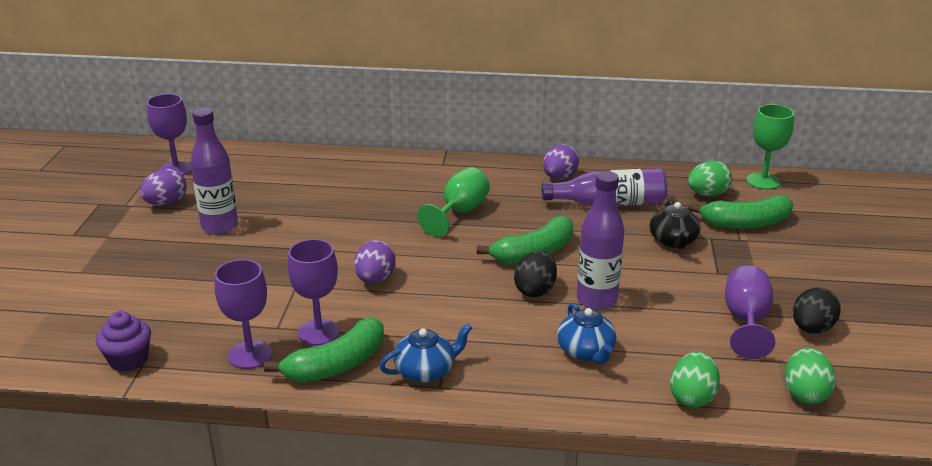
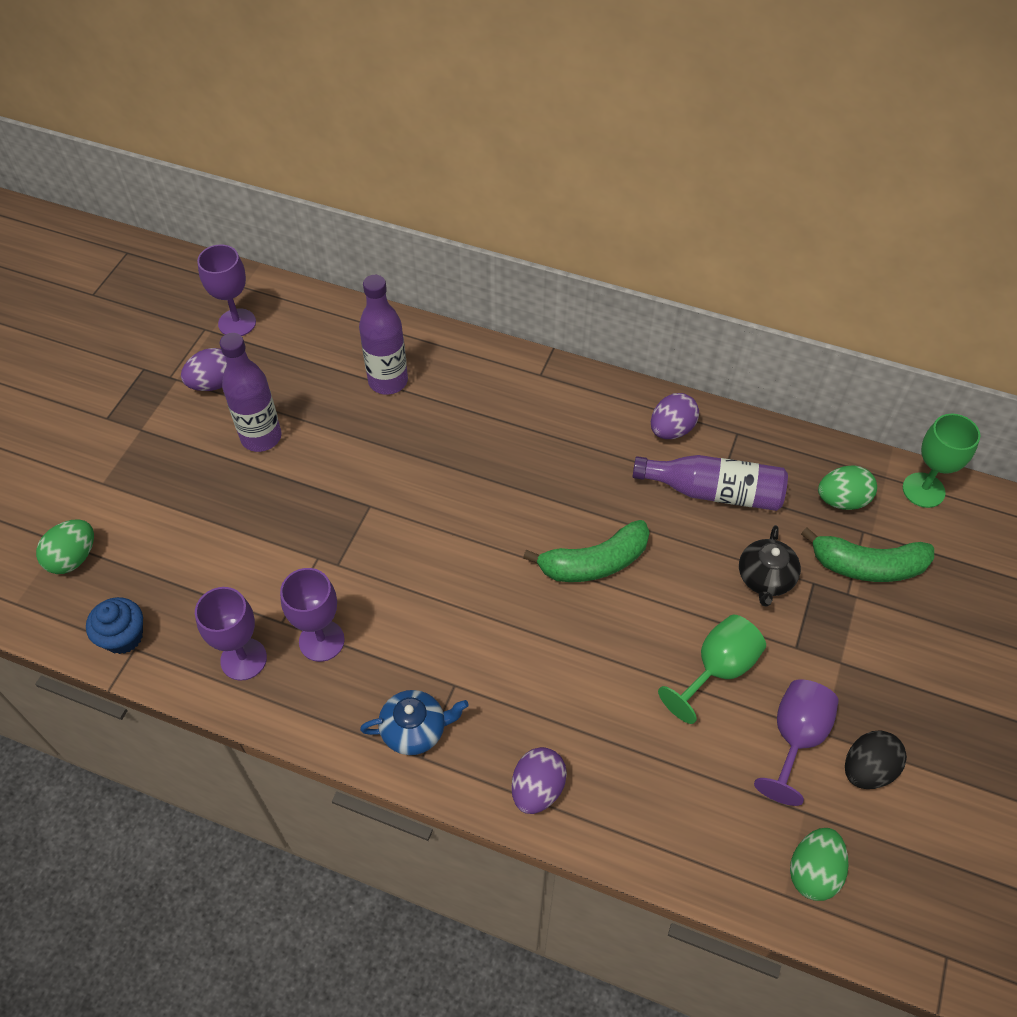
camera: 15 degrees right, 25 degrees up
purple cupcake [96,311,151,372] -> blue cupcake [86,597,143,654]
green banana [264,317,384,382] -> none
purple egg [354,240,395,284] -> purple egg moved to [511,747,567,814]
green goblet [417,167,490,237] -> green goblet moved to [658,615,766,724]
black egg [514,250,557,297] -> none
blue teapot [557,303,617,364] -> none
purple bottle [577,171,625,310] -> purple bottle moved to [359,275,408,395]
green egg [670,352,720,408] -> green egg moved to [36,519,94,574]

